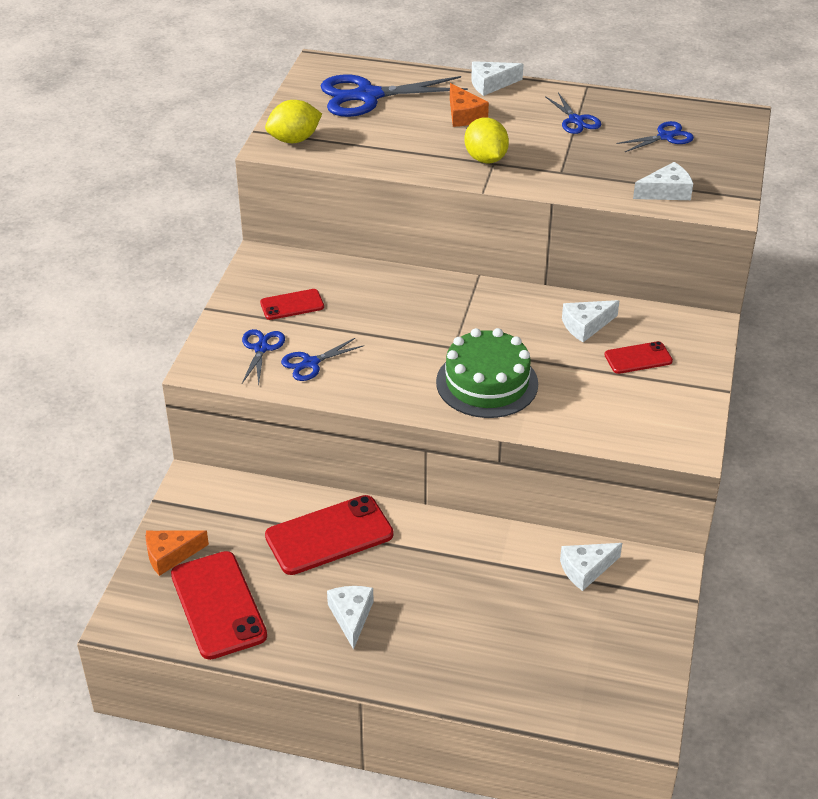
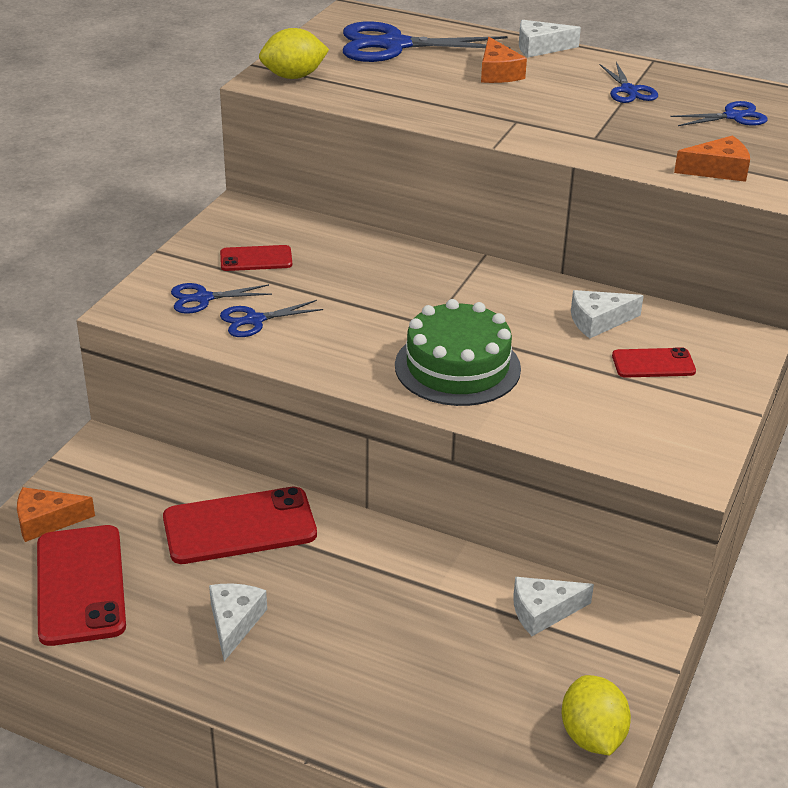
camera: 10 degrees right, 5 degrees down
blue scissors [242,329,285,385] -> blue scissors turned 120 degrees counterclockwise [171,283,272,314]
yellow lemon [464,117,509,164] -> yellow lemon moved to [561,675,631,755]
white cheese [633,162,693,200] -> orange cheese [674,135,750,182]

